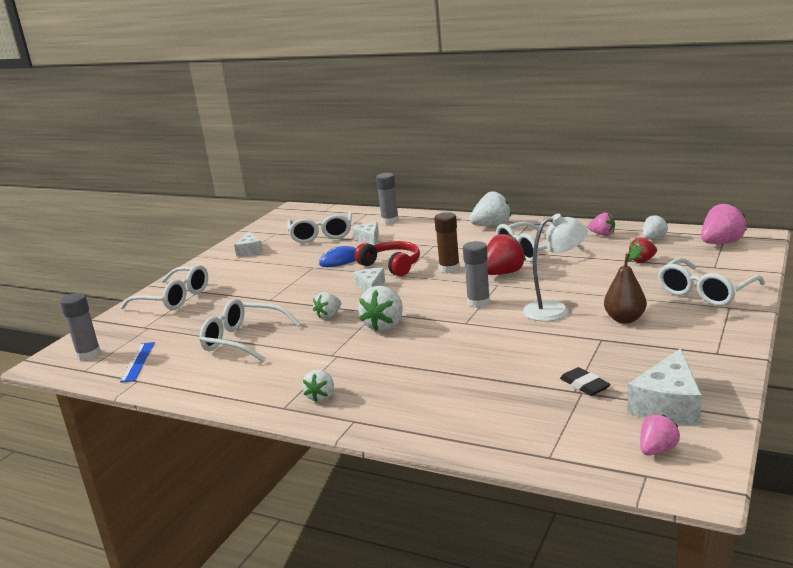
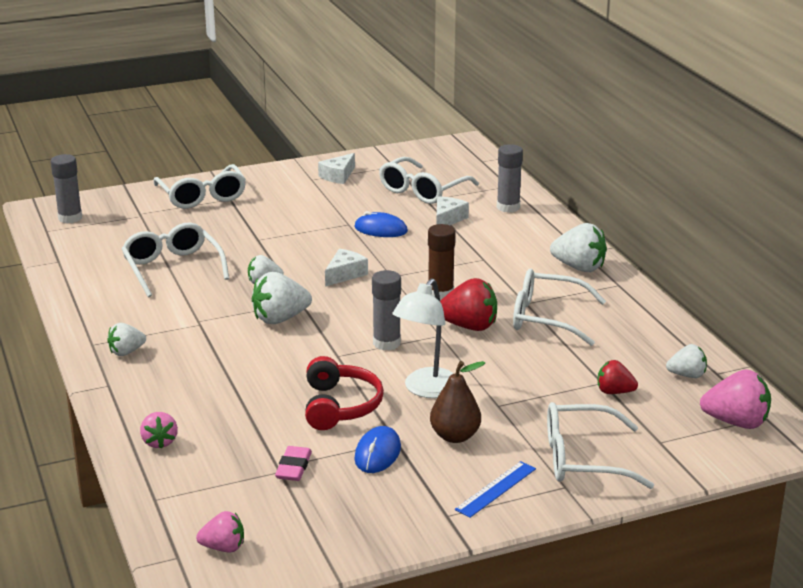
camera: 40 degrees right, 5 degrees up
blue ruler [120,342,155,383] -> blue ruler moved to [455,461,536,518]
red headphones [355,241,420,276] -> red headphones moved to [305,356,384,430]
white lamp [523,214,588,322] -> white lamp turned 90 degrees clockwise [392,278,453,398]
black eraser [560,367,611,396] -> pink eraser [275,446,312,481]
pink strawberry [588,213,615,236] -> pink strawberry moved to [140,412,178,449]
white cheese [628,348,702,425] -> none
none -> blue mouse [354,426,401,473]

